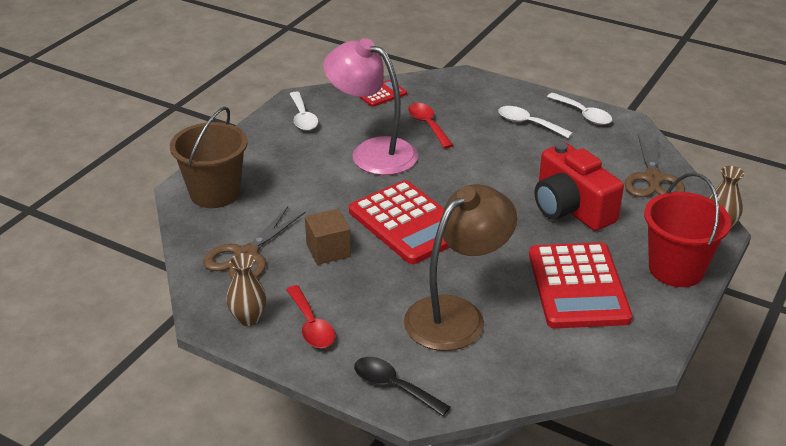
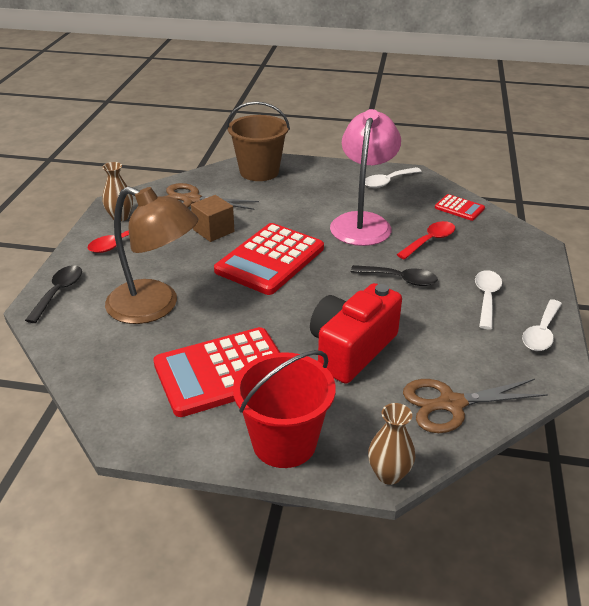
camera: 70 degrees right, 0 degrees up
none -> black spoon [351,265,438,286]

